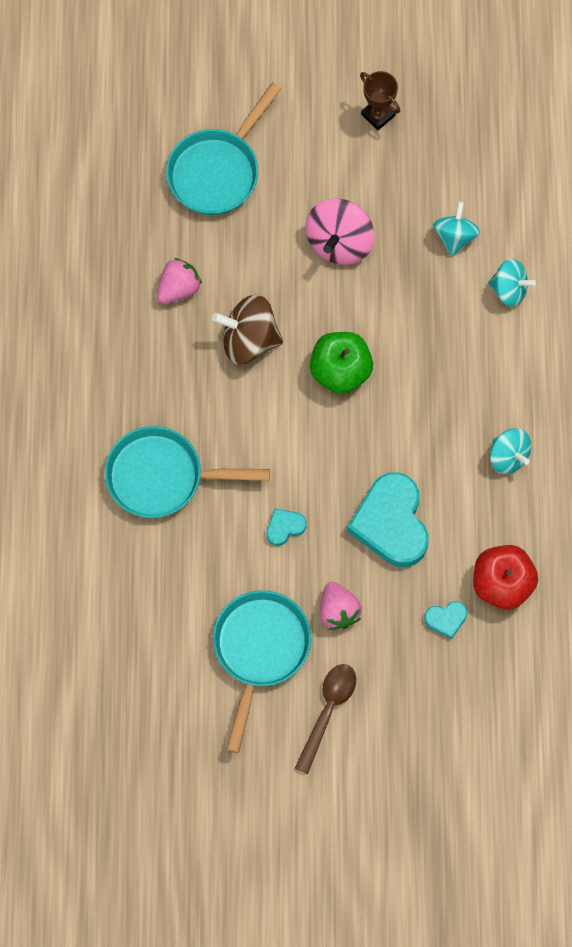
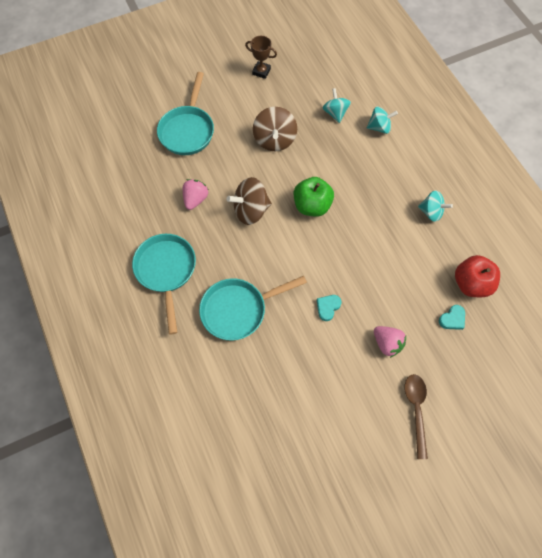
camera: 25 degrees left, 5 degrees down
turquoise pan [213,590,311,753] -> turquoise pan moved to [132,234,196,334]
pink spinning top [306,198,374,265] -> brown spinning top [253,107,297,151]
turquoise heart [347,472,429,567] -> none

